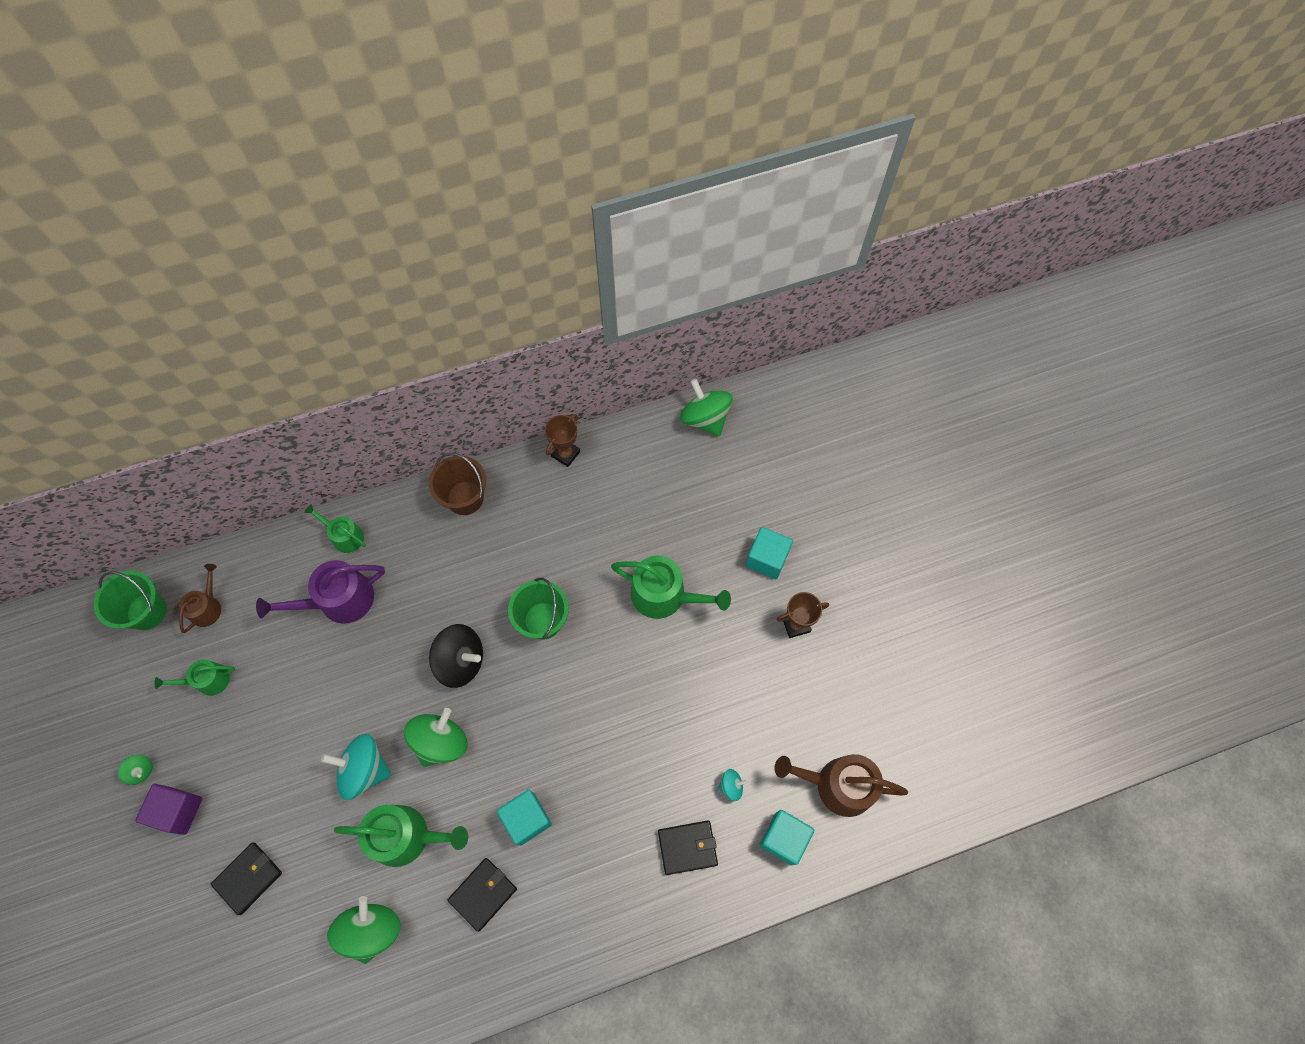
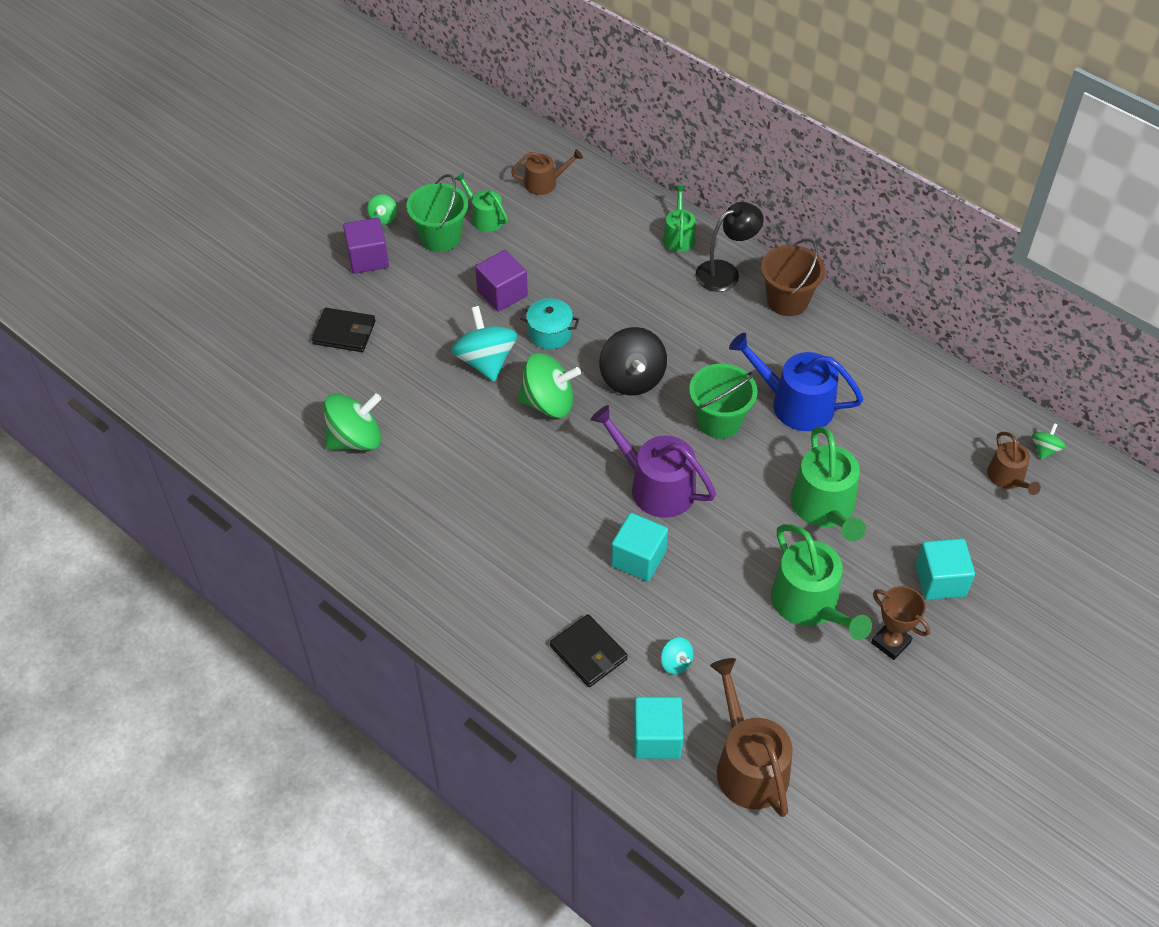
camera: 60 degrees right, 15 degrees down
green bucket [94,570,167,630] -> green bucket moved to [406,174,468,252]
purple watering can [256,560,385,624] -> purple watering can moved to [590,405,716,518]
green watering can [334,805,468,867] -> green watering can moved to [771,524,872,640]
black wallet [448,858,517,932] -> none
turquoise cube [497,790,552,846] -> turquoise cube moved to [611,513,668,581]
brown trophy [545,414,580,467] -> none
green spinning top [680,379,733,437] -> green spinning top [1032,423,1066,460], size x0.48
none -> purple cube [475,250,528,312]
none -> turquoise pot [520,298,579,349]
none -> black lamp [695,202,764,292]
none -> blue watering can [729,333,863,431]
none -> brown watering can [987,432,1041,495]

